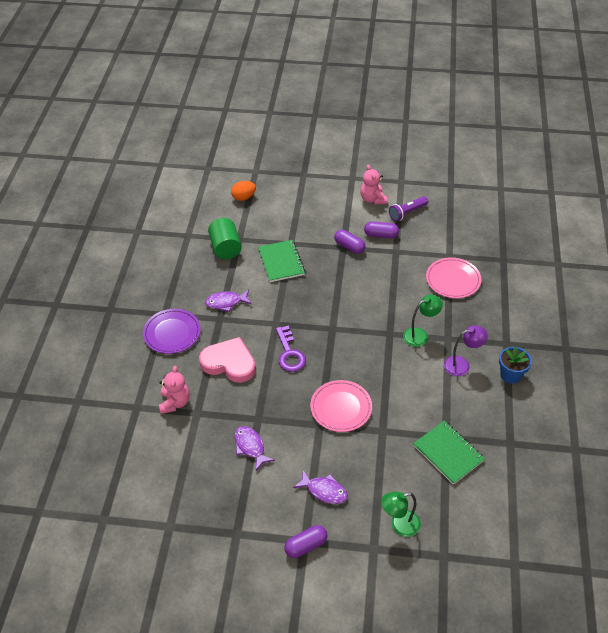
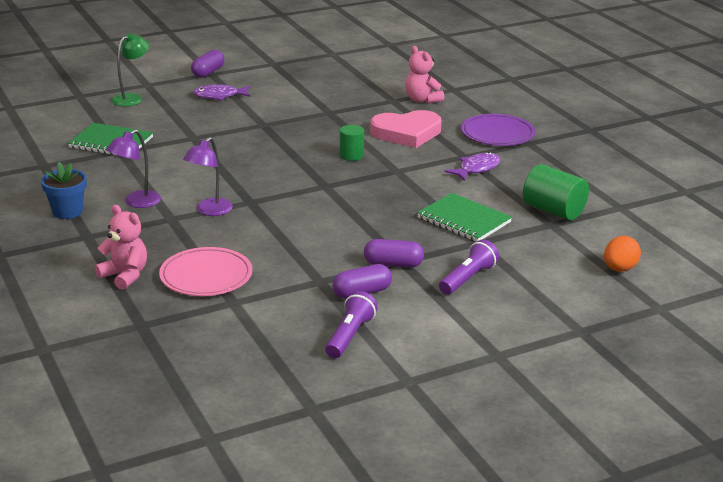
camera: 145 degrees right, 20 degrees down
purple fish [235,426,275,470] -> none
purple key [276,325,306,372] -> green cylinder [340,125,364,161]
pink plate [310,380,372,432] -> none
pink teddy bear [360,165,387,205] -> pink teddy bear moved to [95,205,147,290]
green lamp [403,295,443,347] -> purple lamp [183,137,233,216]
none -> purple flashlight [439,239,499,295]

